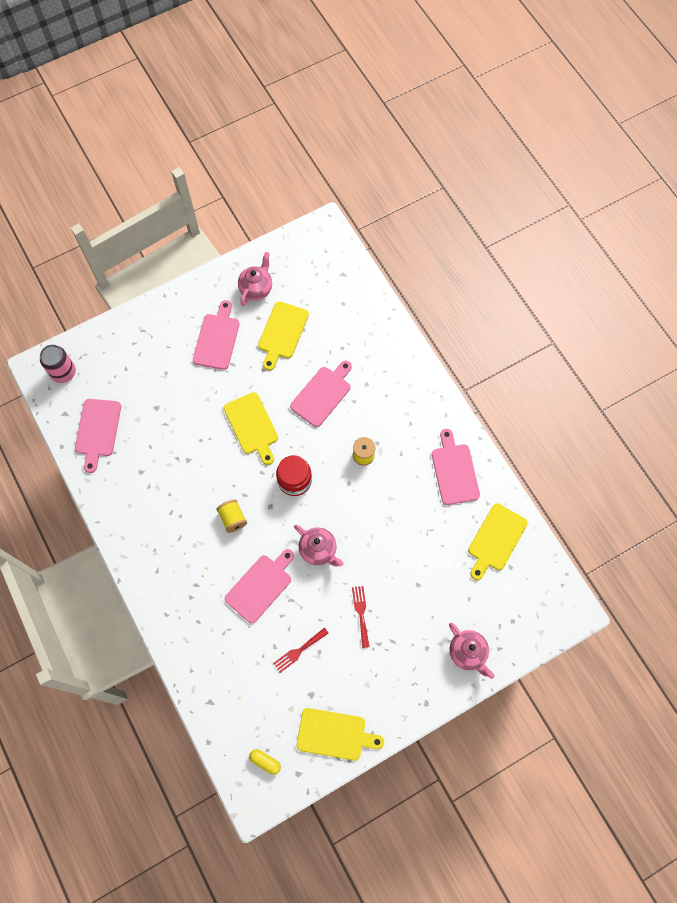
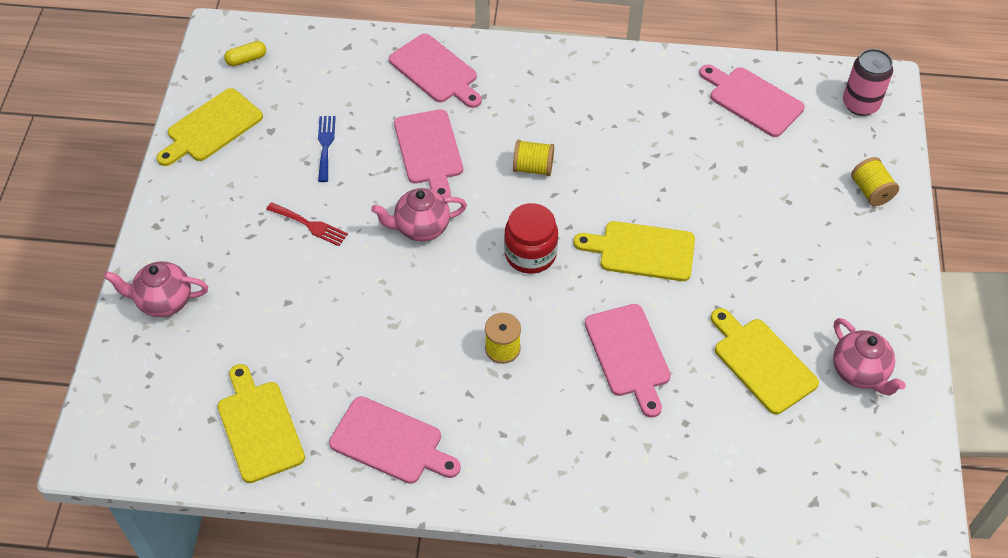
camera: 125 degrees right, 15 degrees down
pink cutting board [193,300,239,370] -> pink cutting board moved to [389,34,482,108]
red fork [273,628,329,673] -> blue fork [318,116,336,182]
none -> yellow spool [851,157,899,206]

